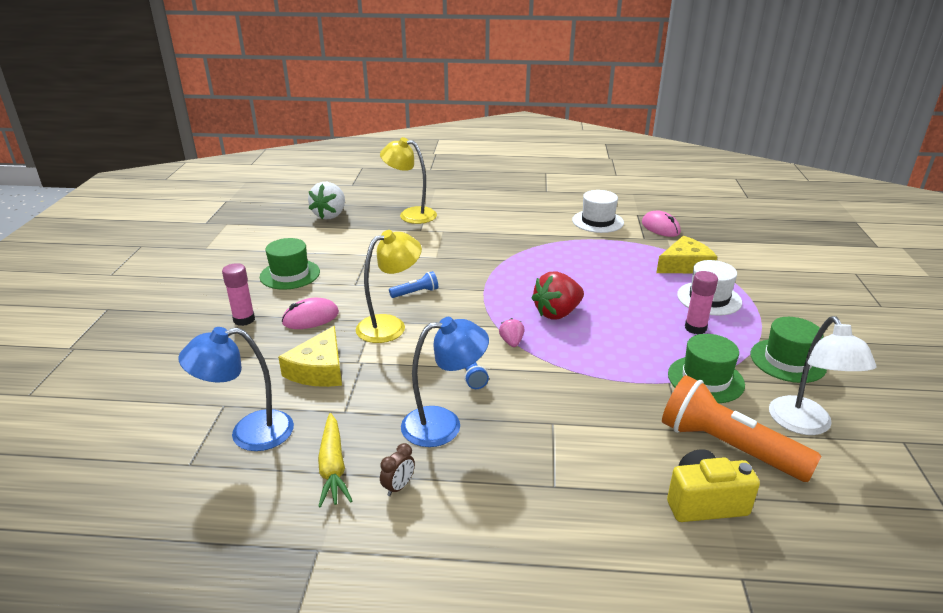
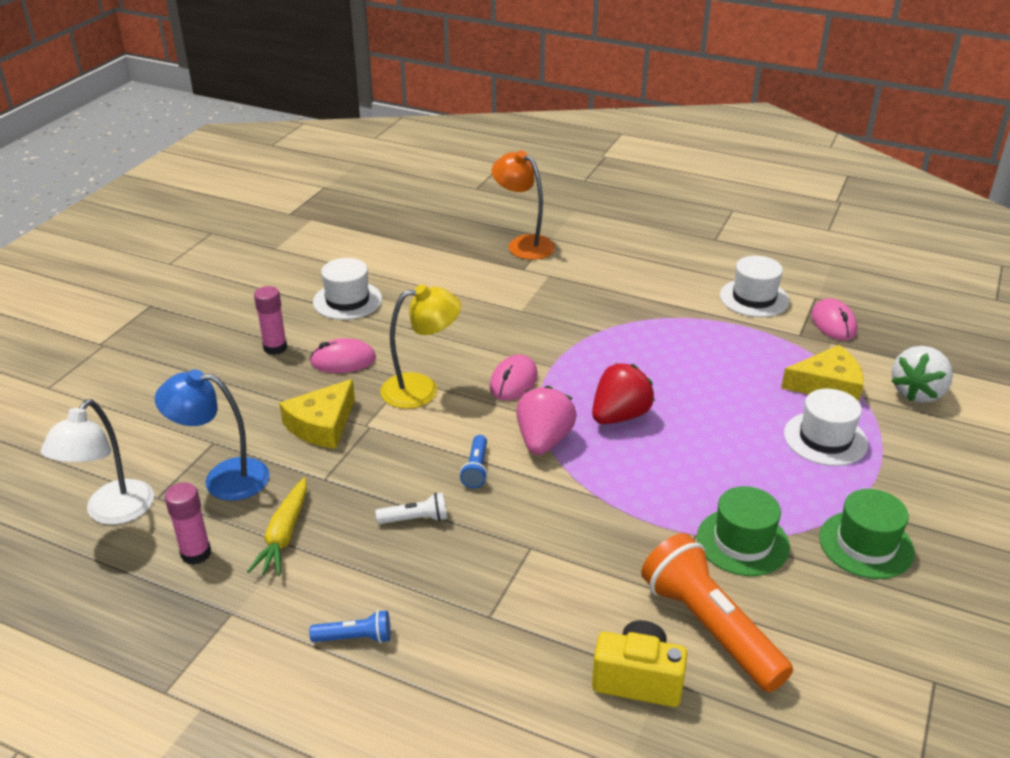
camera: 20 degrees right, 5 degrees up
green hat [260,238,320,290] -> white hat [313,258,382,320]
white strawberry [308,182,345,219] -> white strawberry moved to [892,346,953,403]
yellow lamp [380,137,437,224] -> orange lamp [492,150,555,260]
brown clock [380,443,415,496] -> none
blue flashlight [389,271,438,298] -> blue flashlight moved to [309,610,391,643]
blue lamp [401,317,489,447] -> white flashlight [375,493,447,524]
pink strawberry [499,318,524,347] -> pink strawberry [516,386,577,455], size x1.97
red strawberry [532,271,584,319] -> red strawberry turned 150 degrees clockwise [592,363,655,424]
pink glue stick [685,271,718,334] -> pink glue stick moved to [165,483,211,565]
white lamp [769,316,876,435] -> white lamp moved to [41,399,154,525]
none -> pink mouse [490,354,538,400]

